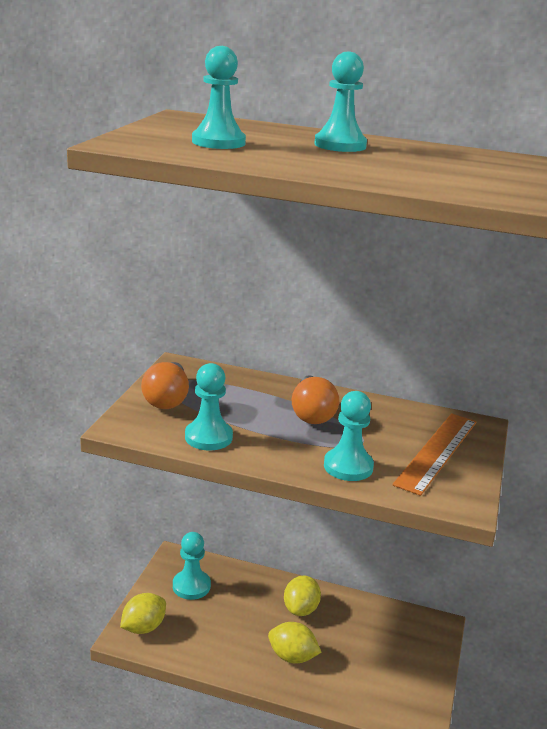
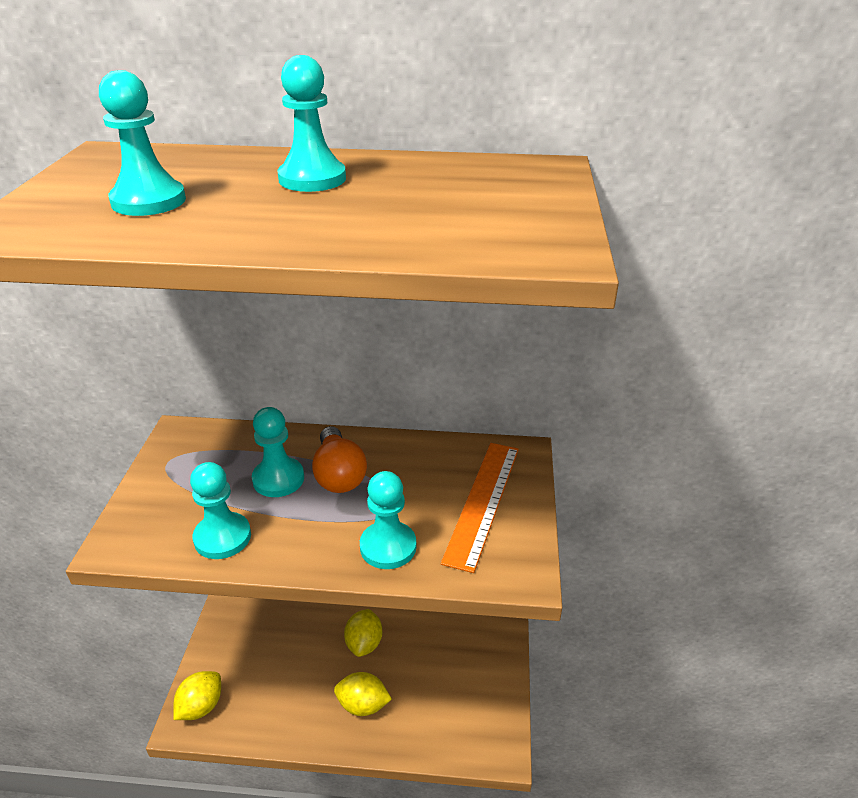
camera: 10 degrees left, 10 degrees up
orange light bulb [141,362,189,409] -> none
turquoise pawn [173,532,211,600] -> turquoise pawn moved to [252,407,304,497]

